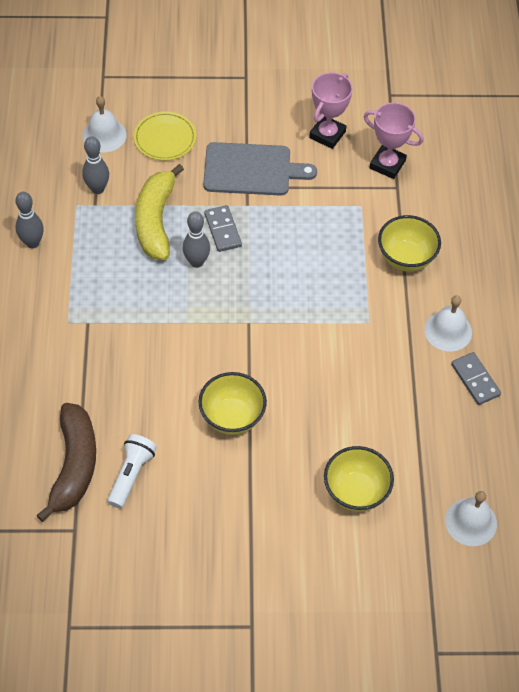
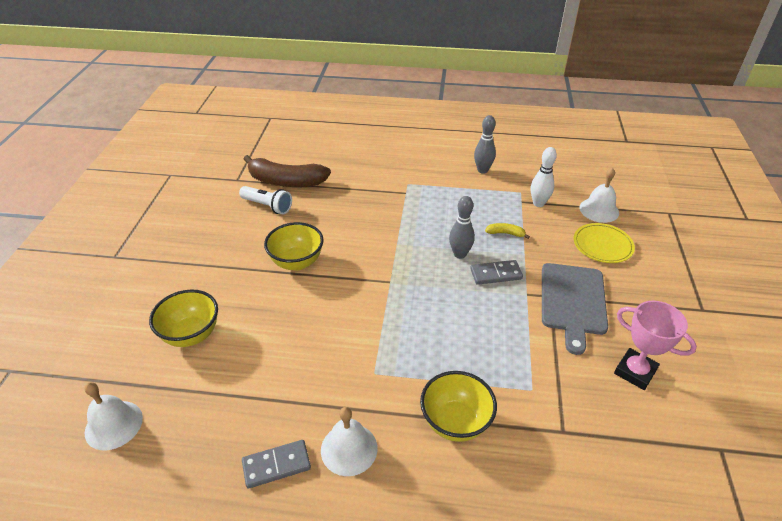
camera: 100 degrees right, 15 degrees down
grey bowling pin [82,136,109,194] -> white bowling pin [531,147,557,207]
yellow banana [135,164,184,260] -> yellow banana [485,223,530,239], size x0.42
pink trophy [364,102,424,179] -> none

